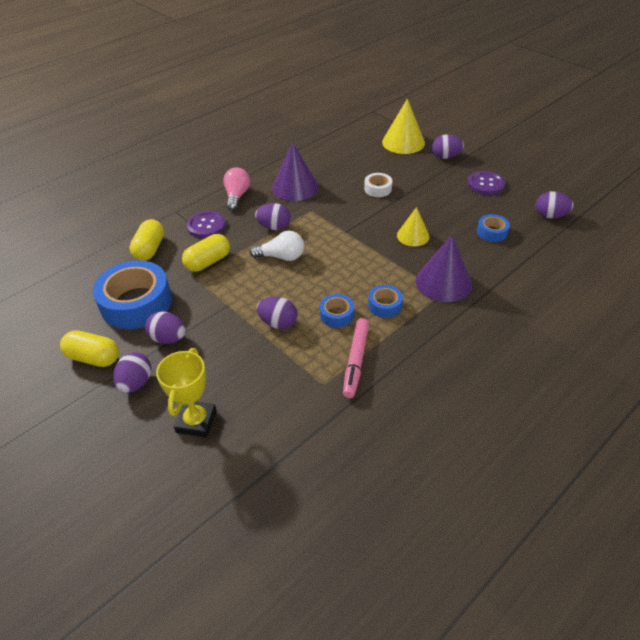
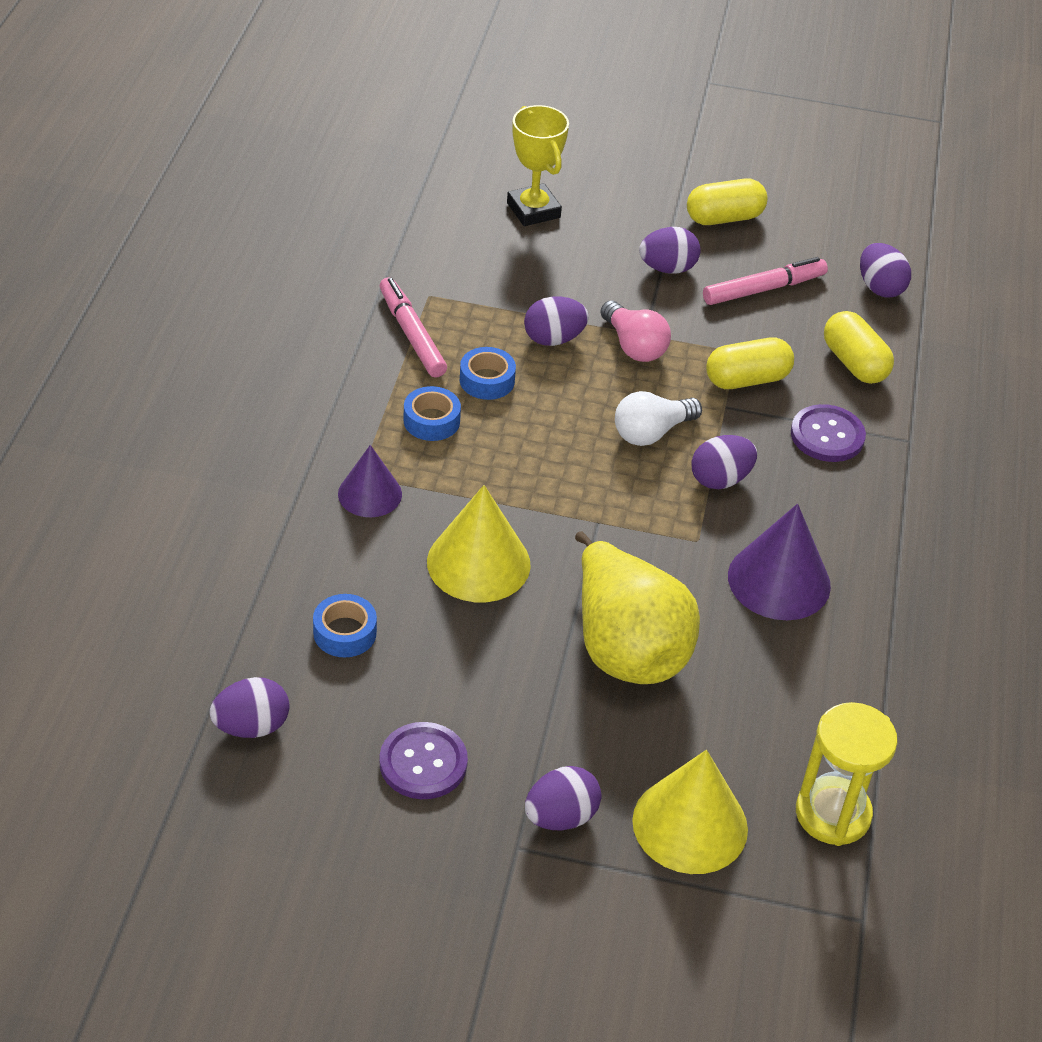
camera: 140 degrees right, 0 degrees up
blue tape [93,260,172,329] -> pink marker [703,257,828,305]
purple egg [113,352,151,393] -> purple egg moved to [860,243,911,298]
yellow capsule [182,234,230,272] -> yellow capsule turned 60 degrees clockwise [706,337,794,389]
pink light bulb [223,167,250,211] -> pink light bulb moved to [600,300,671,362]
white tape [364,173,392,197] -> yellow pear [575,531,700,684]
yellow cone [397,207,430,246] -> yellow cone [427,485,531,602], size x1.58
purple cone [416,235,472,302] -> purple cone [338,445,402,517], size x0.63
none -> yellow hourglass [796,702,898,846]

